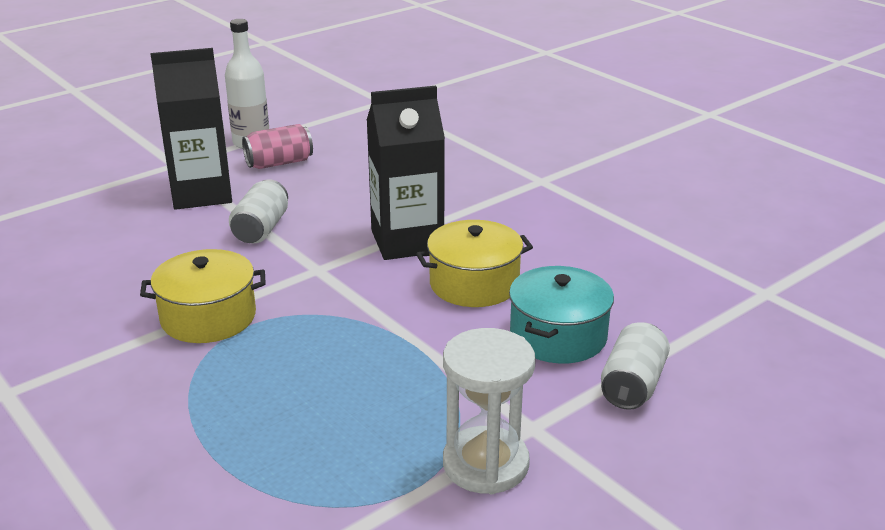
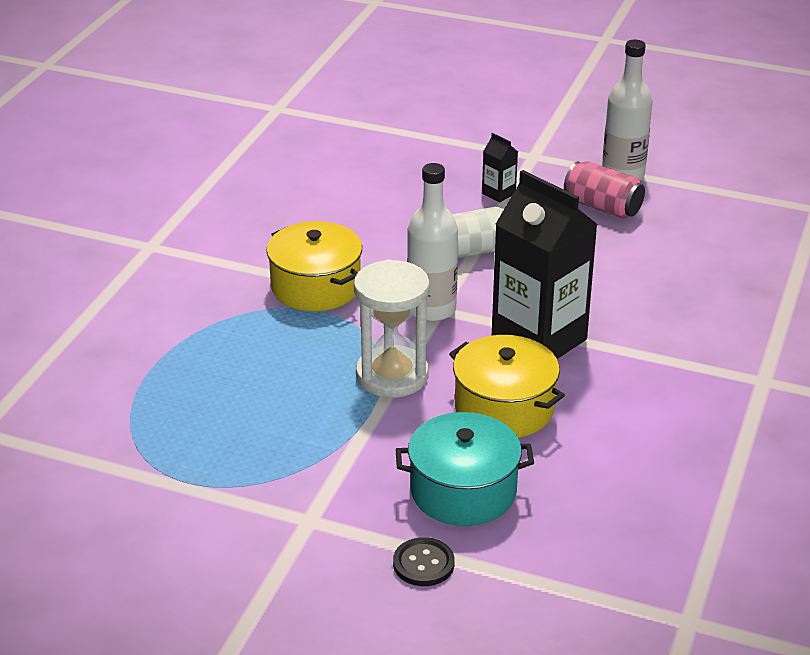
camera: 60 degrees right, 5 degrees up
black carton [150,48,232,210] -> black carton [482,133,518,202], size x0.41
white hourglass [443,328,536,494] -> white hourglass moved to [354,259,430,398]
white can [601,322,670,410] -> black button [393,537,455,586]
none -> white bottle [407,163,458,322]

